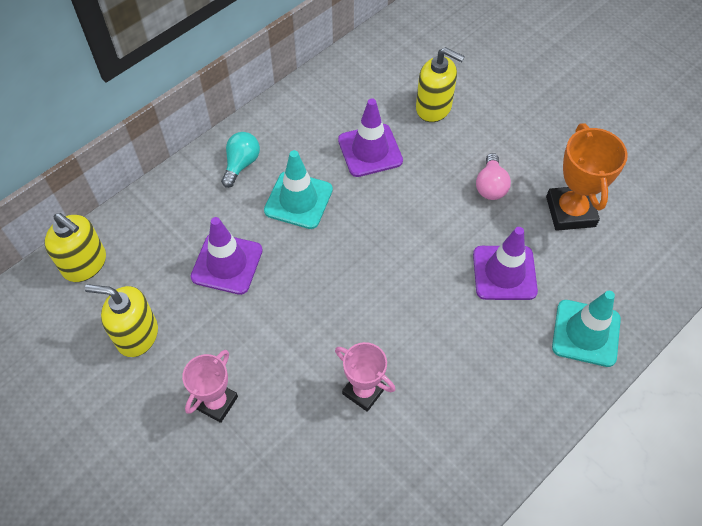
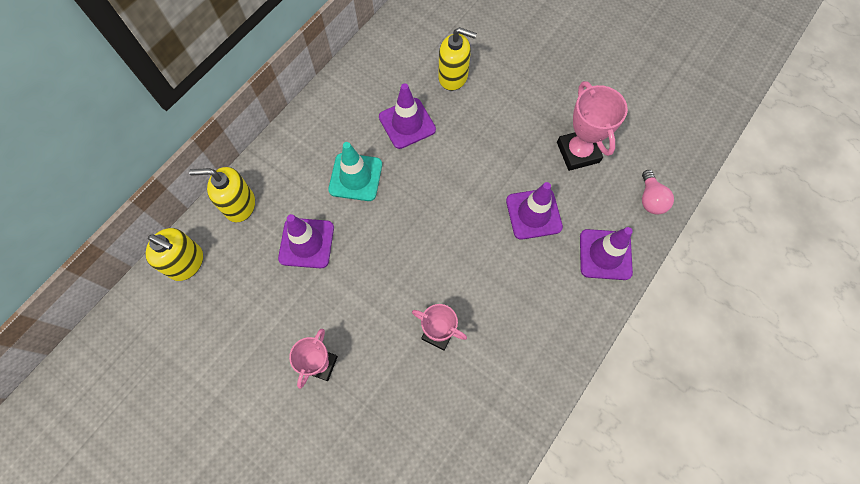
camera: 10 degrees left, 10 degrees up
yellow soap dispenser [85,284,158,357] -> yellow soap dispenser moved to [189,167,255,222]
turquoise light bulb [221,132,260,188] -> none
pink light bulb [476,153,511,200] -> pink light bulb moved to [642,170,674,214]
orange trophy [546,123,628,231] -> pink trophy [557,81,628,171]
turquoise traffic cone [552,291,621,367] -> purple traffic cone [580,227,633,280]

